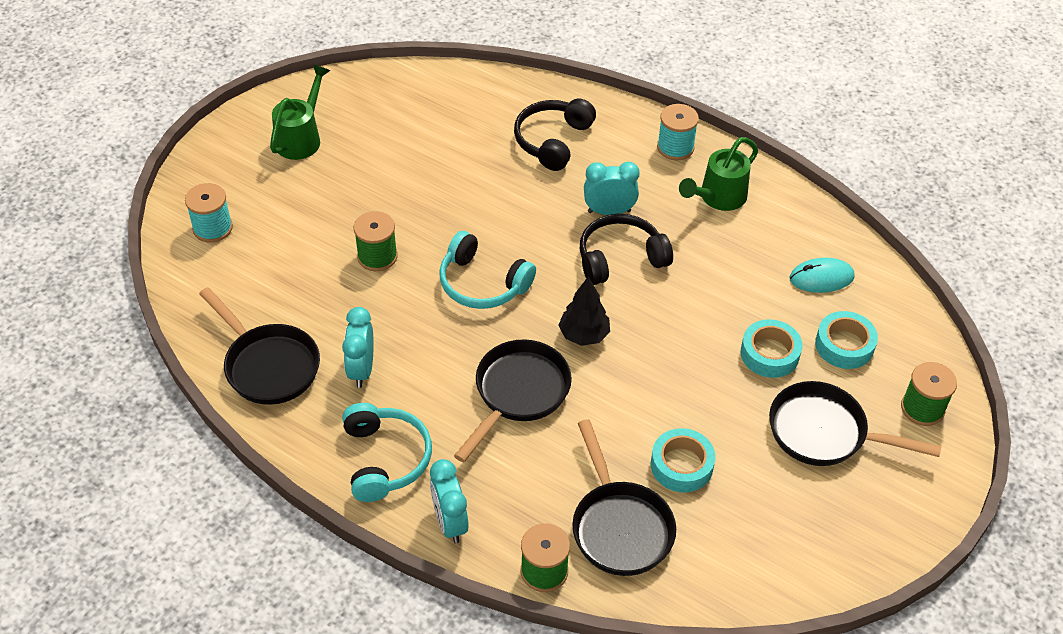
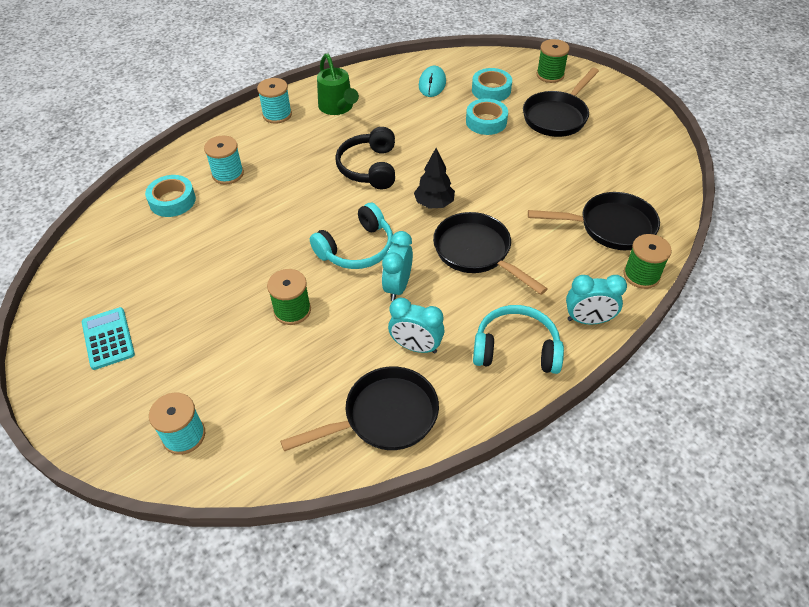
camera: 70 degrees left, 0 degrees up
green watering can [270,65,330,160] -> turquoise calculator [82,307,135,370]
black headphones [514,99,596,171] -> turquoise spool [204,135,244,185]
turquoise clock [584,162,640,215] -> turquoise clock moved to [382,231,413,301]
turquoise tape [651,428,716,492] -> turquoise tape moved to [145,175,196,217]

